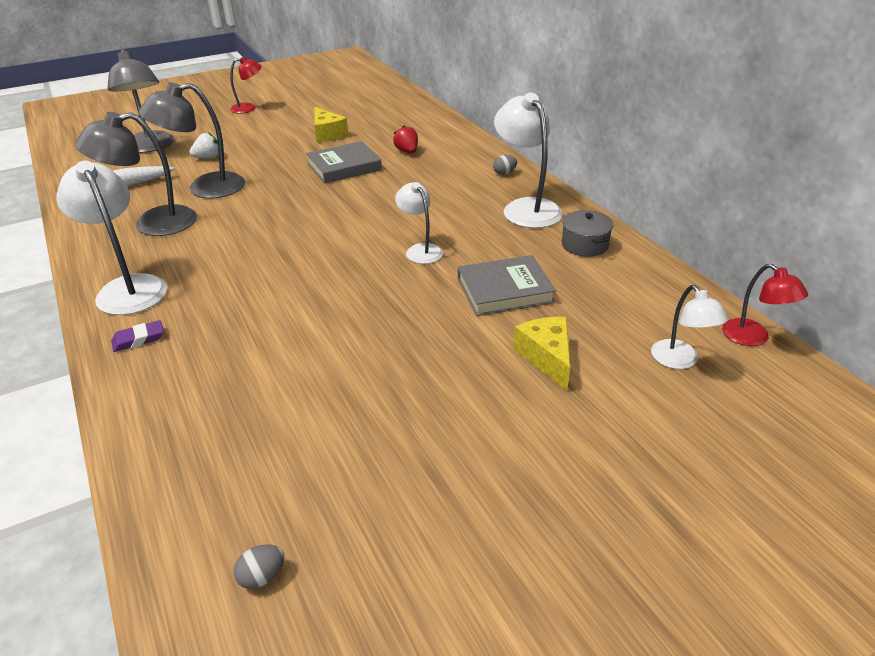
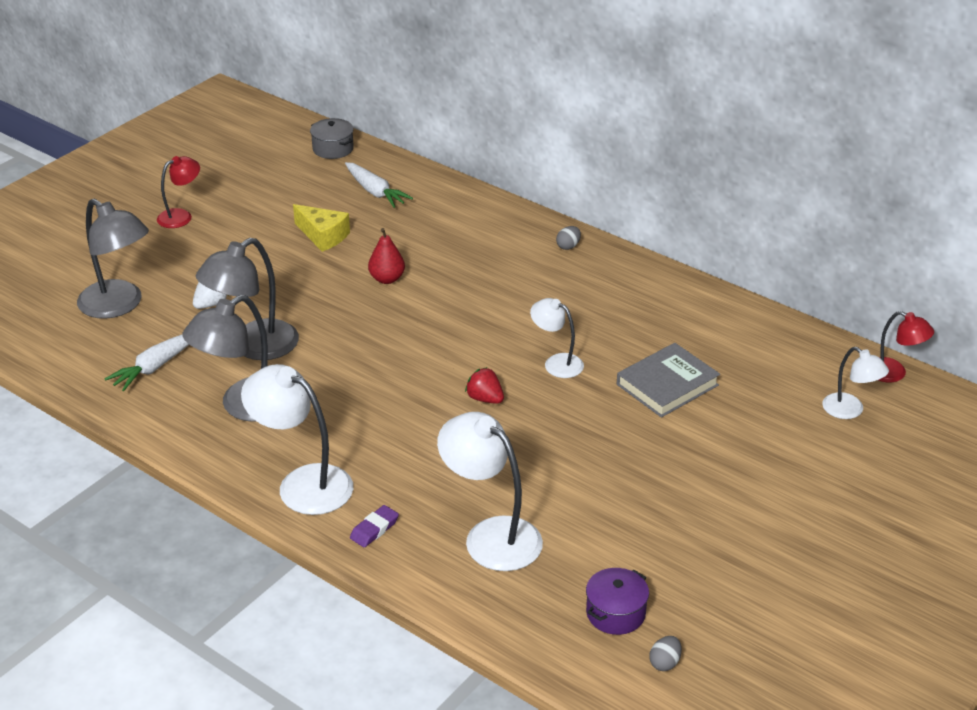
camera: 25 degrees left, 0 degrees up
grey book [306,141,382,183] -> red pear [368,228,405,284]
red strawberry [393,125,418,153] -> red strawberry moved to [465,367,504,404]
white lamp [494,93,563,228] -> white lamp moved to [437,412,543,571]
yellow cheese [514,317,570,391] -> none
grey pot [562,210,613,257] -> grey pot moved to [310,118,354,159]
none -> white carrot [345,162,413,208]
none -> purple pot [586,568,649,635]

